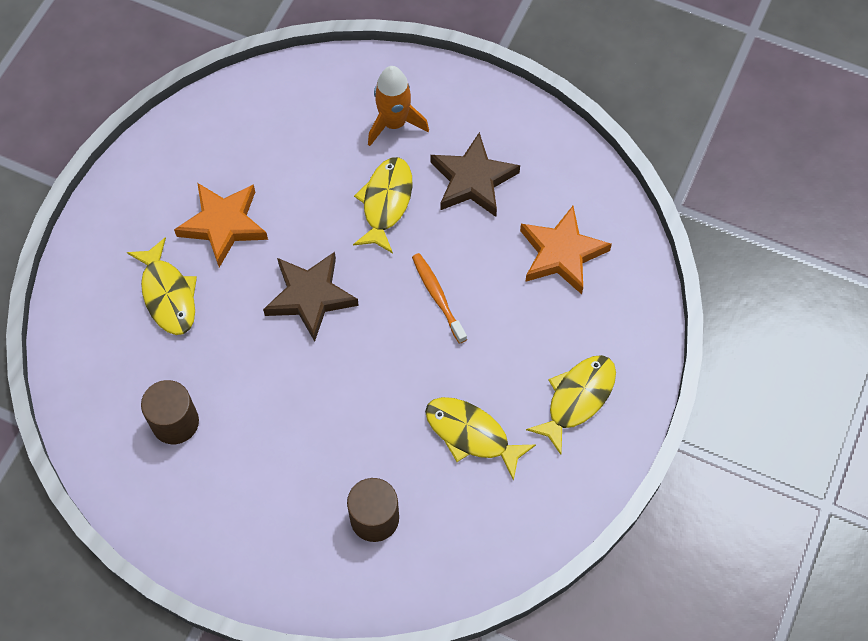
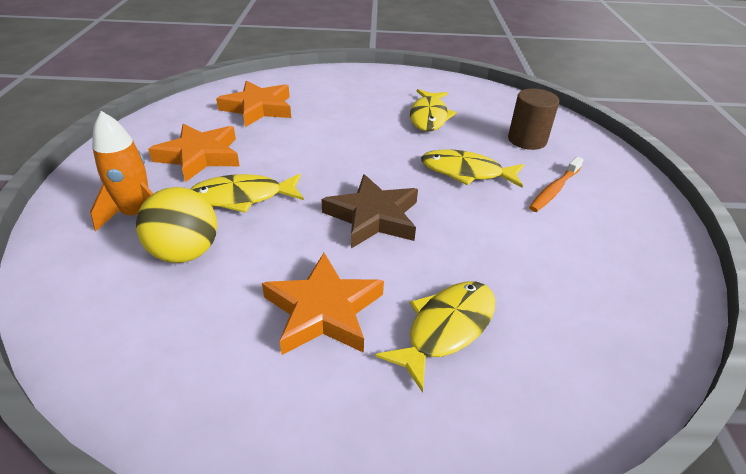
camera: 115 degrees left, 25 degrees down
brown cylinder [141,380,199,444] -> none
orange toothbrush [412,253,467,344] -> orange toothbrush moved to [529,157,584,212]
brown star [431,132,520,217] -> orange star [148,124,240,182]
yellow fish [526,355,616,455] -> yellow fish moved to [421,149,524,188]
none -> yellow ball [136,187,217,263]

